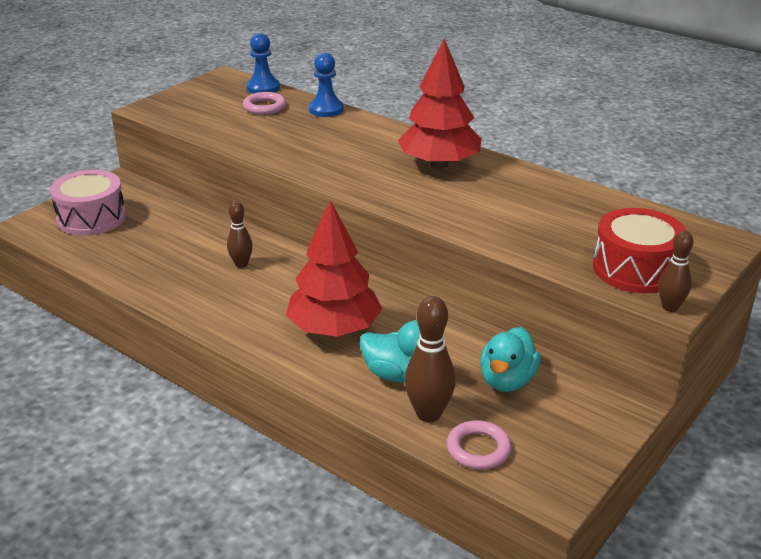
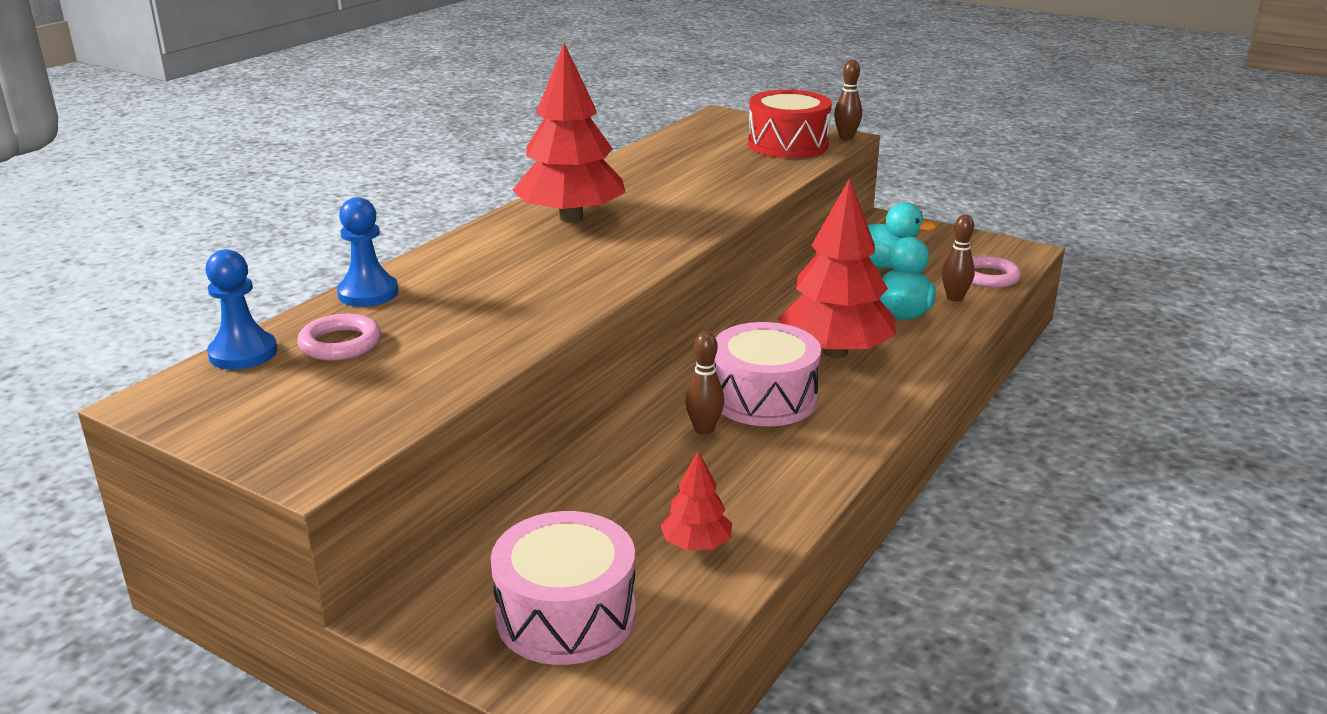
camera: 95 degrees left, 5 degrees down
brown bowling pin [405,296,456,422] -> brown bowling pin [942,215,975,302], size x0.63
none -> red tree [660,451,732,550]
none -> pink drum [714,322,821,426]

